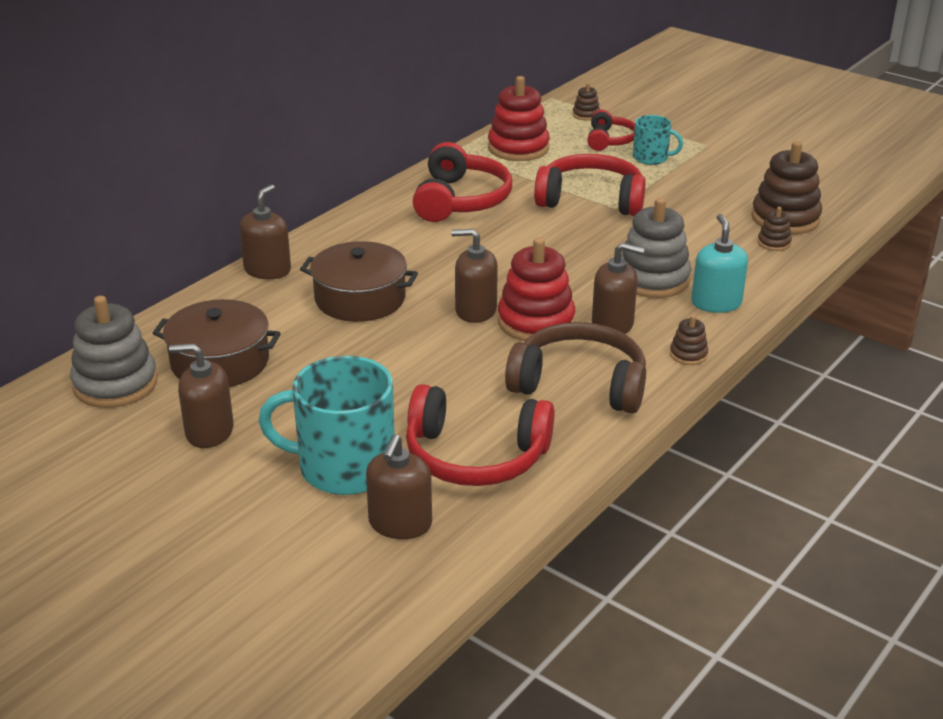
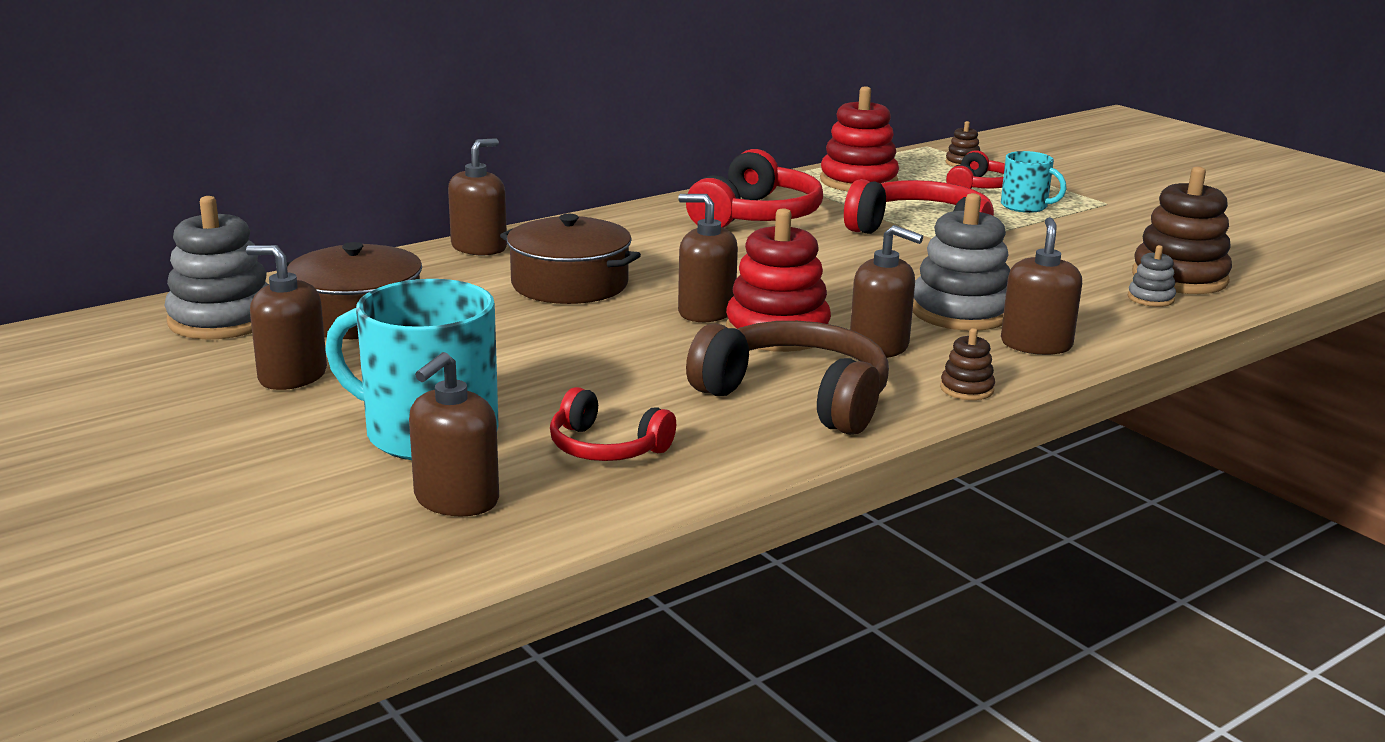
camera: 15 degrees right, 10 degrees down
red headphones [406,384,555,486] -> red headphones [550,387,676,461], size x0.58
turquoise soap dispenser [691,214,748,313] -> brown soap dispenser [1001,217,1082,355]
brown stacking toy [757,207,792,251] -> grey stacking toy [1128,245,1176,307]

